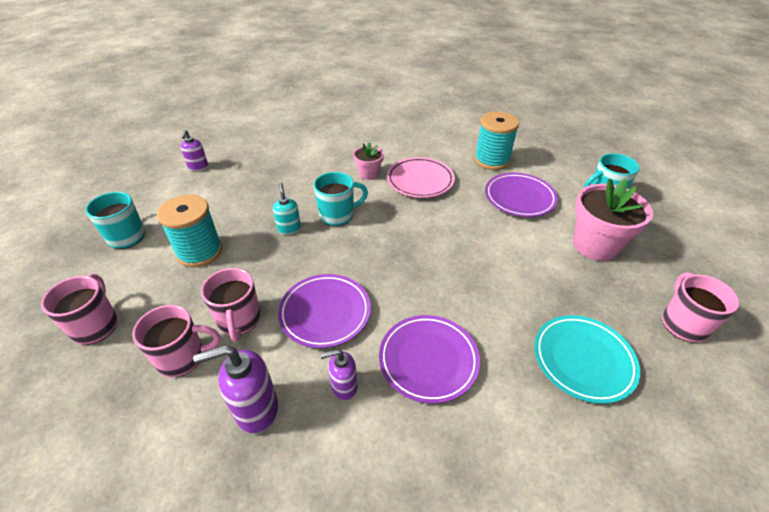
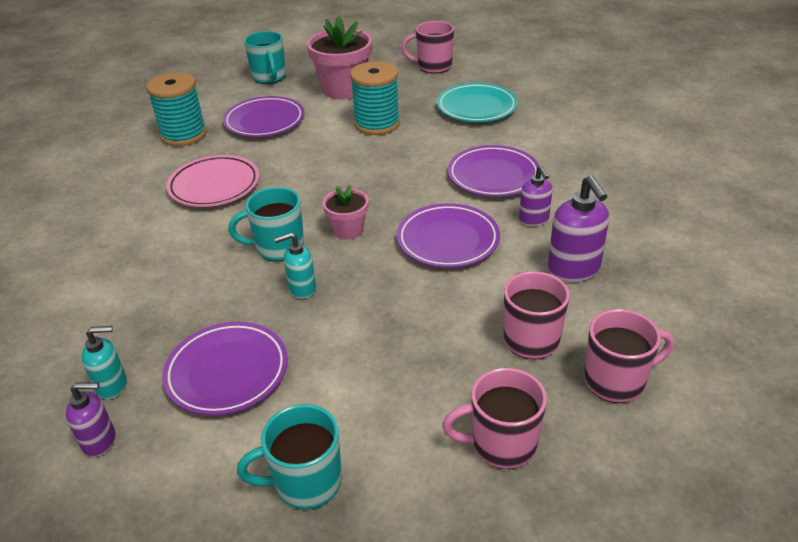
camera: 90 degrees left, 5 degrees down
turquoise spool [157,194,223,268] -> turquoise spool moved to [350,61,400,135]
pink mug [201,268,261,342] -> pink mug moved to [584,309,674,403]
turquoise mug [313,172,368,226] -> turquoise mug turned 75 degrees counterclockwise [229,187,304,262]
pink flower pot [353,142,384,180] -> pink flower pot moved to [323,185,368,240]
none -> turquoise soap dispenser [82,326,127,399]
none -> purple plate [162,322,288,416]

